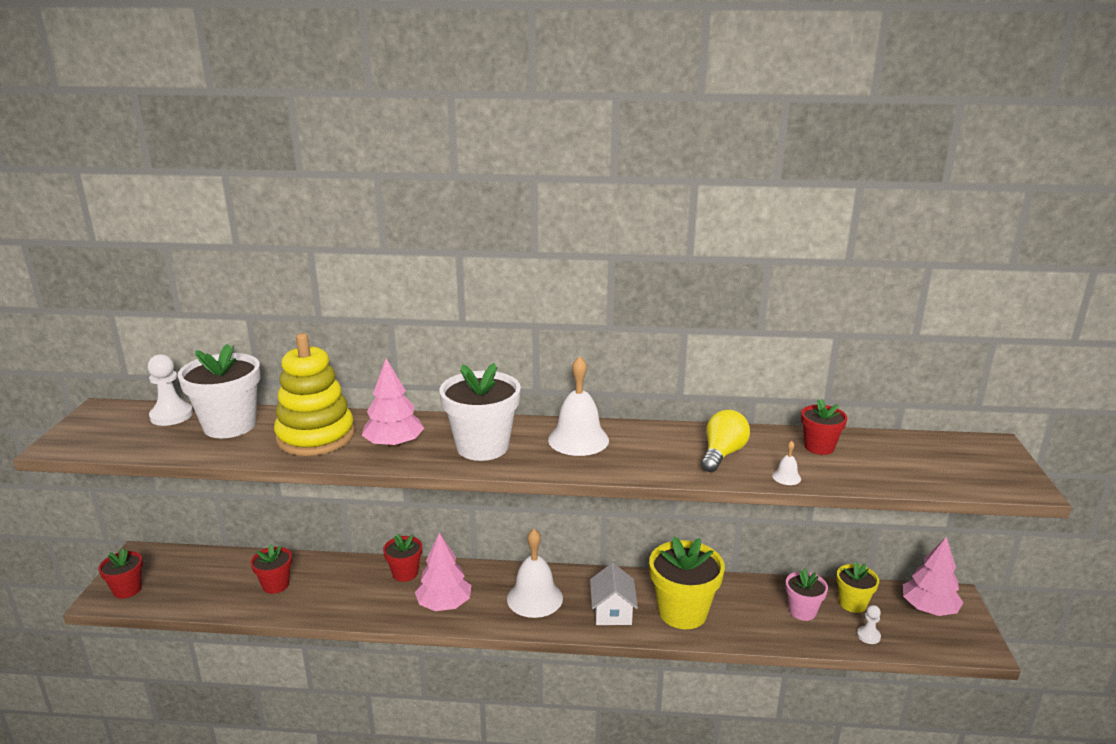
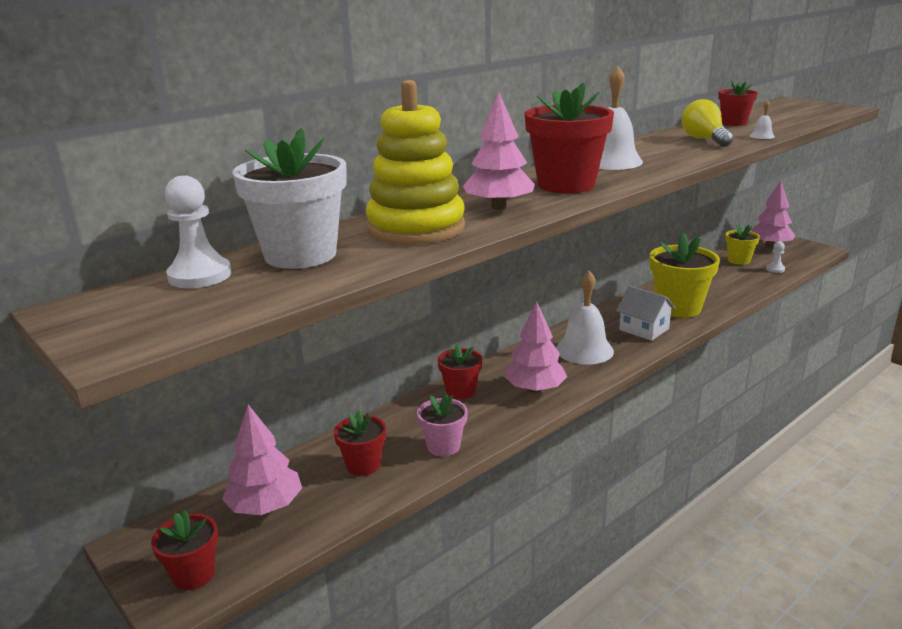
camera: 45 degrees left, 0 degrees up
white flower pot [439,363,521,461] -> red flower pot [525,82,614,193]
pink flower pot [785,569,828,621] -> pink flower pot moved to [417,393,468,457]
none -> pink tree [222,405,302,515]

